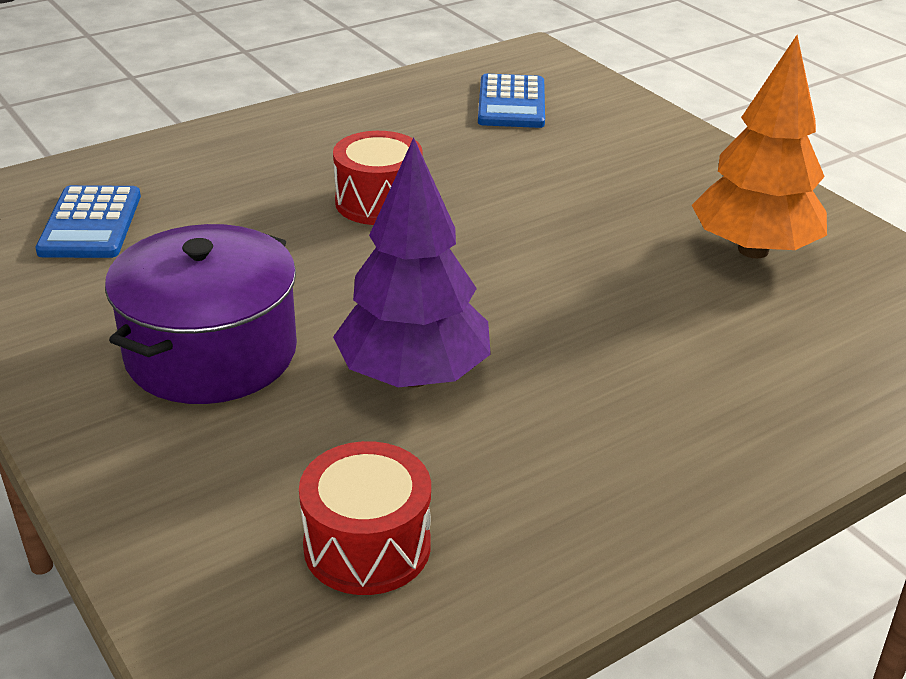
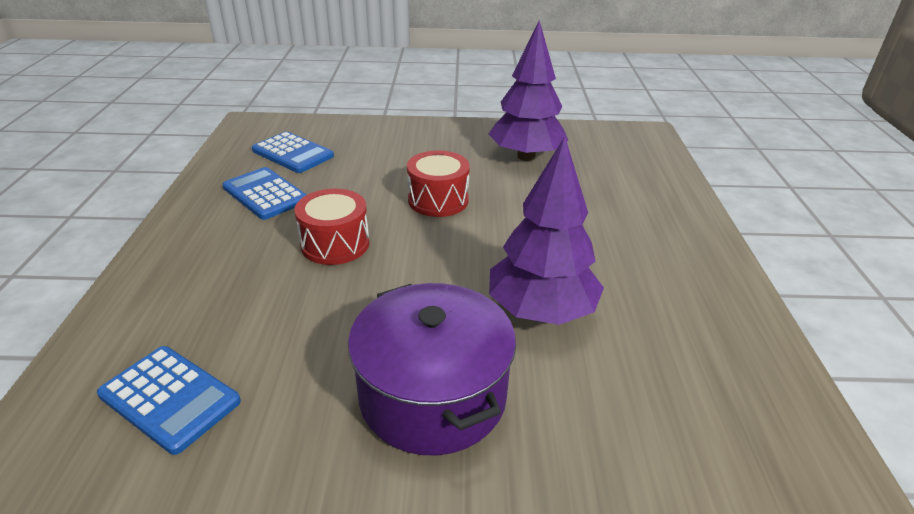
camera: 55 degrees left, 0 degrees up
red drum [299,441,431,595] -> red drum moved to [407,150,470,217]
orange tree [692,35,827,258] -> purple tree [488,20,568,161]
none -> blue calculator [222,167,307,220]

